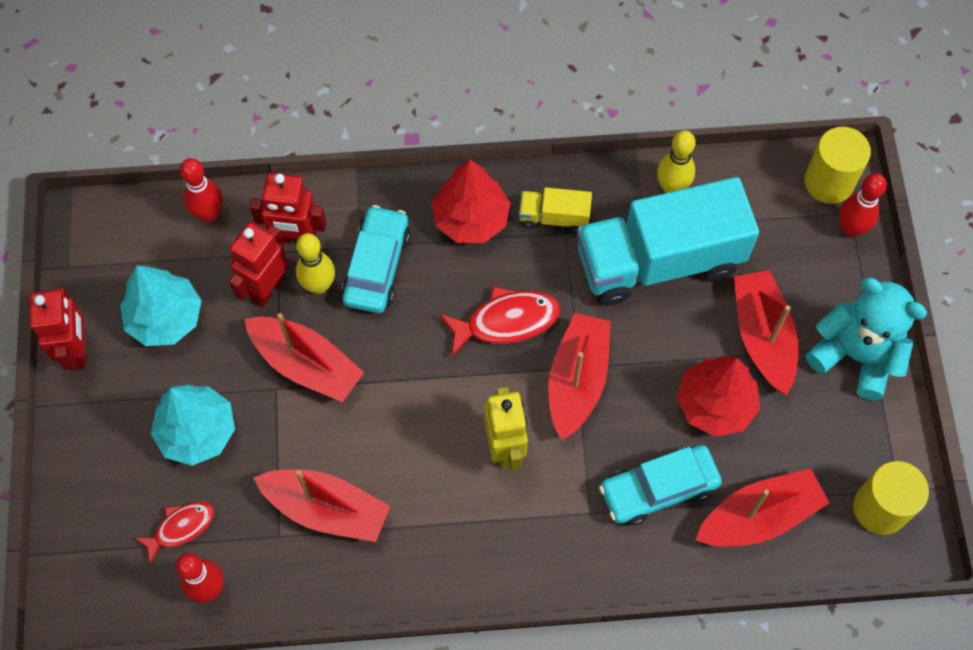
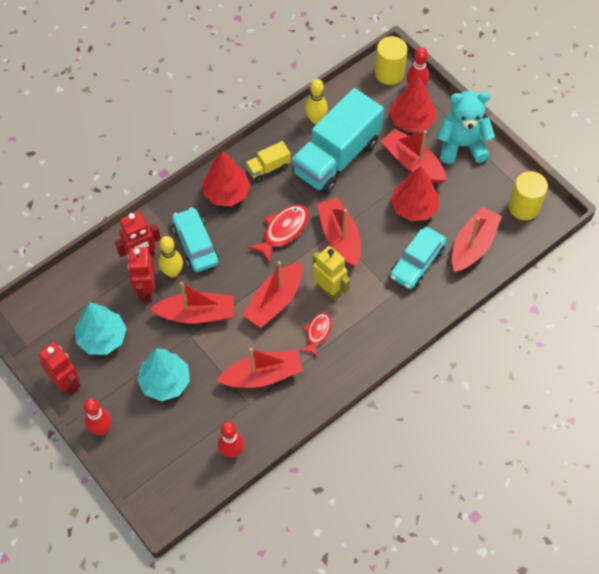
camera: 35 degrees left, 5 degrees down
red fish [135,502,214,564] -> red fish moved to [300,312,331,357]
red bowling pin [180,158,223,222] -> red bowling pin moved to [84,398,111,435]
none -> red boat [242,261,302,328]
none -> red tree [389,76,436,132]

